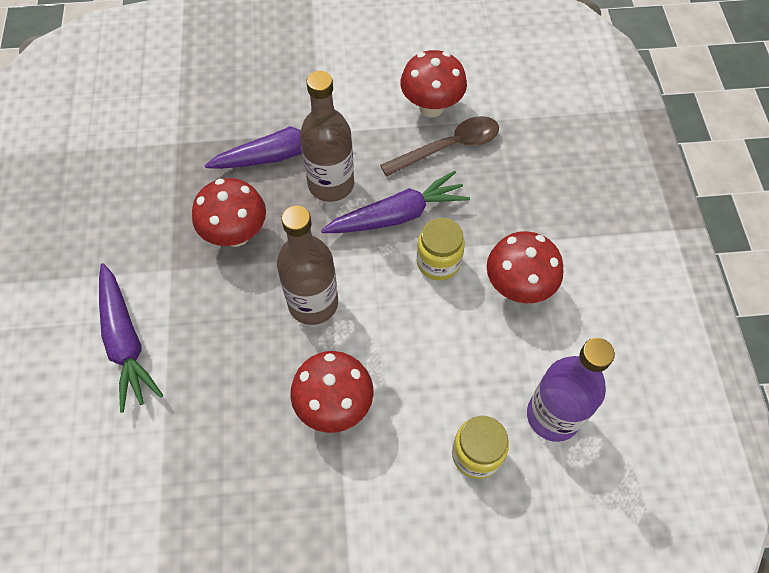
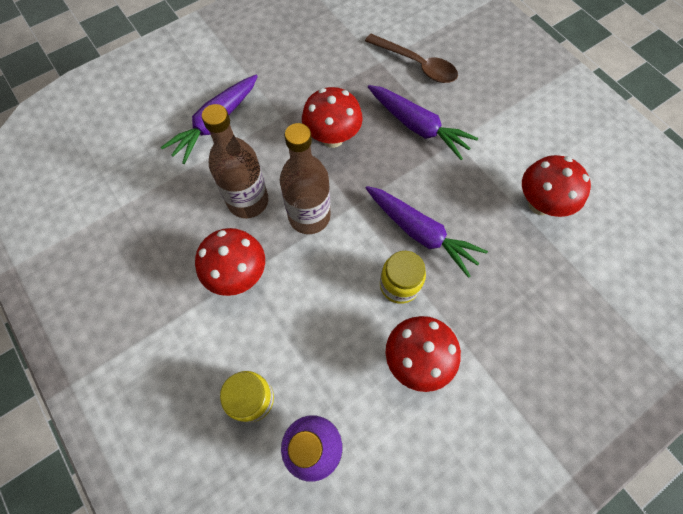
camera: 60 degrees right, 5 degrees up
brown bottle [300,71,354,202] -> brown bottle moved to [202,104,269,218]
brown spoon [380,116,499,177] -> brown spoon moved to [365,34,458,83]

